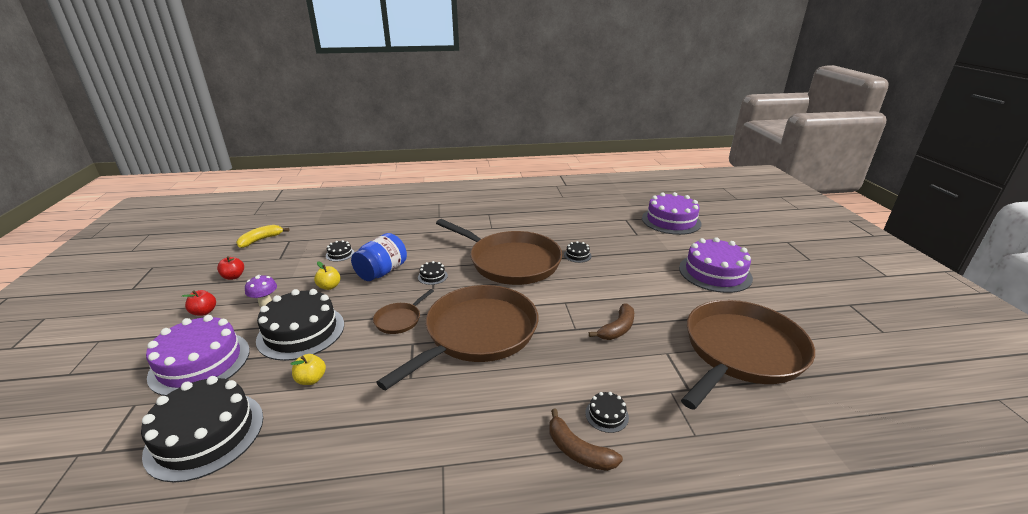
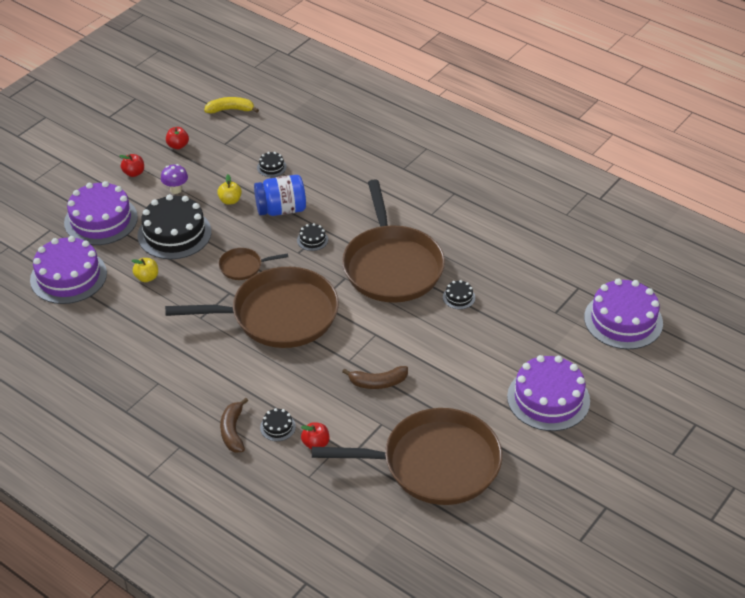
camera: 45 degrees right, 15 degrees up
black cake [141,376,263,483] -> purple cake [30,236,107,304]
none -> red apple [301,422,330,450]

